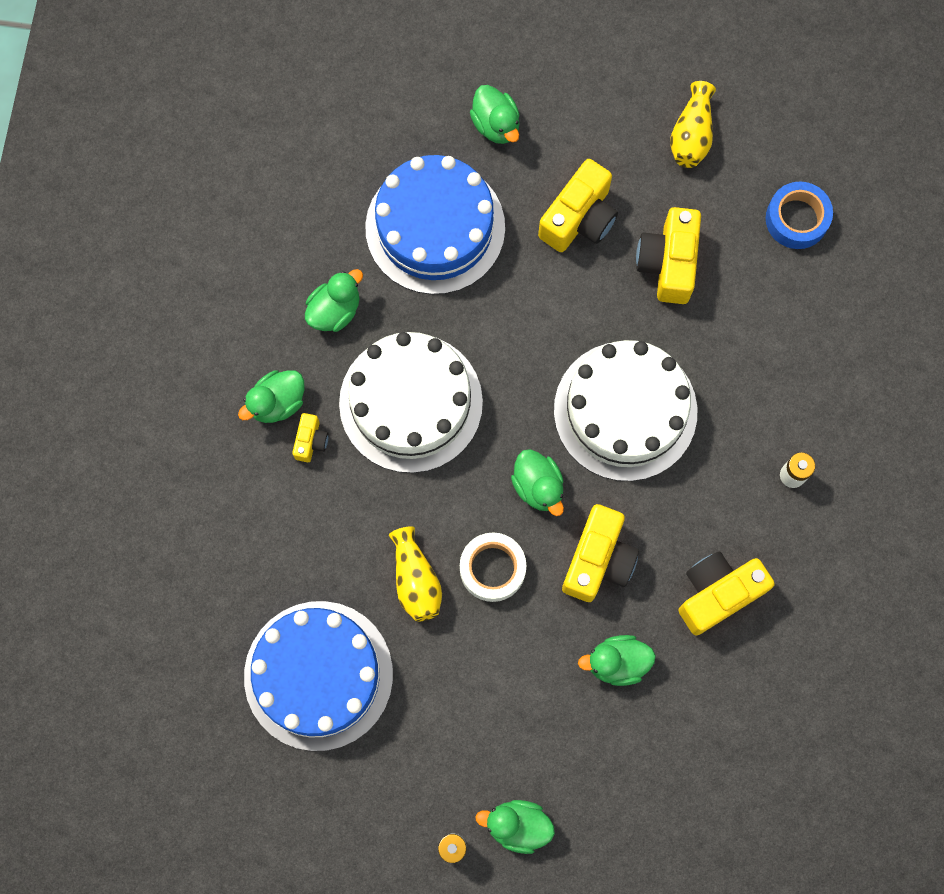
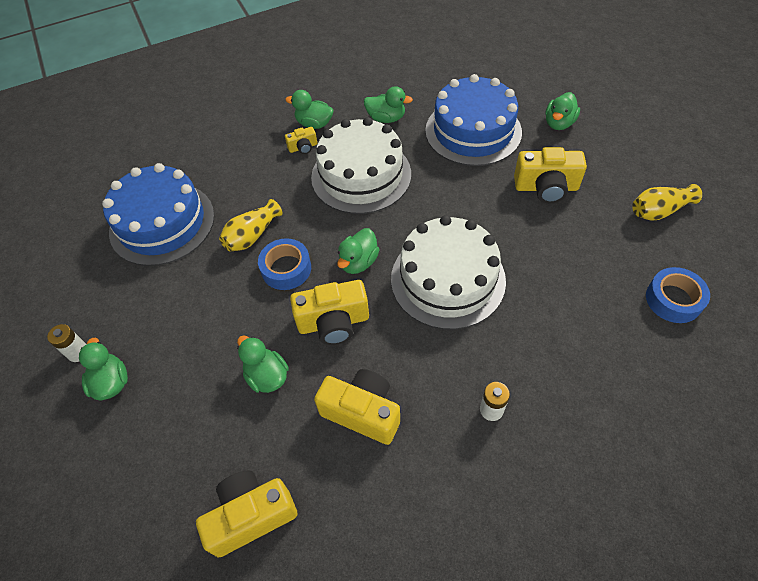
camera: 60 degrees right, 20 degrees down
white tape [460,533,527,602] -> blue tape [258,238,311,290]
yellow camera [636,207,701,304] -> yellow camera moved to [196,471,298,558]

